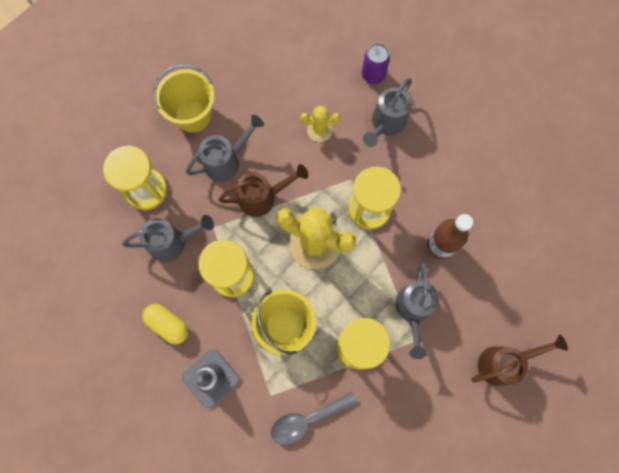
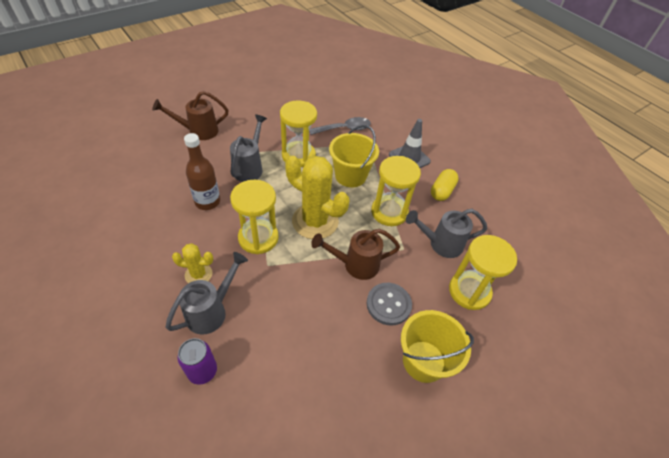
camera: 175 degrees left, 25 degrees down
yellow capsule [143,304,188,344] -> yellow capsule turned 75 degrees clockwise [431,169,459,201]
grey watering can [186,115,264,181] -> grey button [366,283,412,326]
yellow cactus [301,106,340,142] -> yellow cactus moved to [172,243,213,283]

